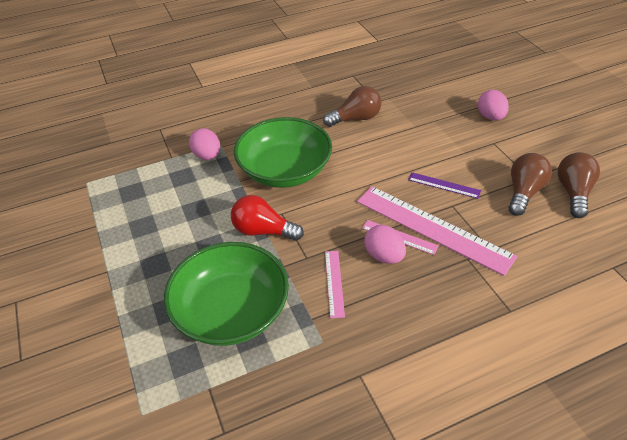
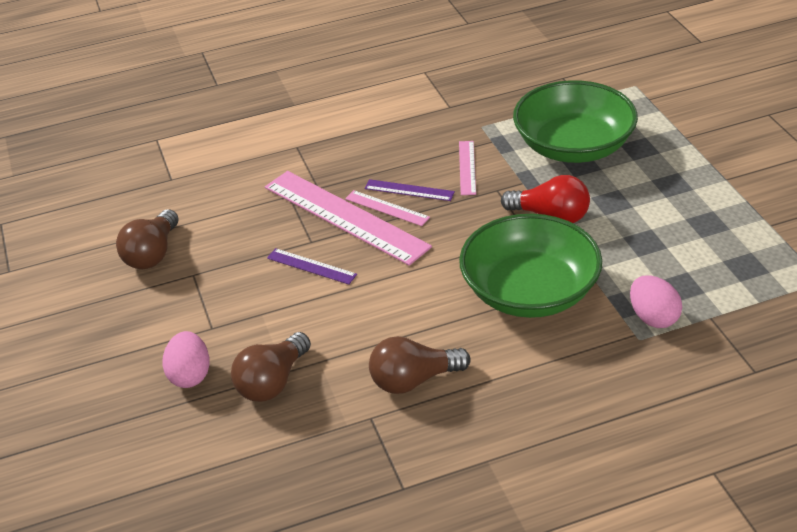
camera: 175 degrees left, 5 degrees down
pink egg [364,225,406,264] -> purple ruler [364,179,455,201]
brown light bulb [509,153,552,216] -> brown light bulb moved to [231,332,311,402]

